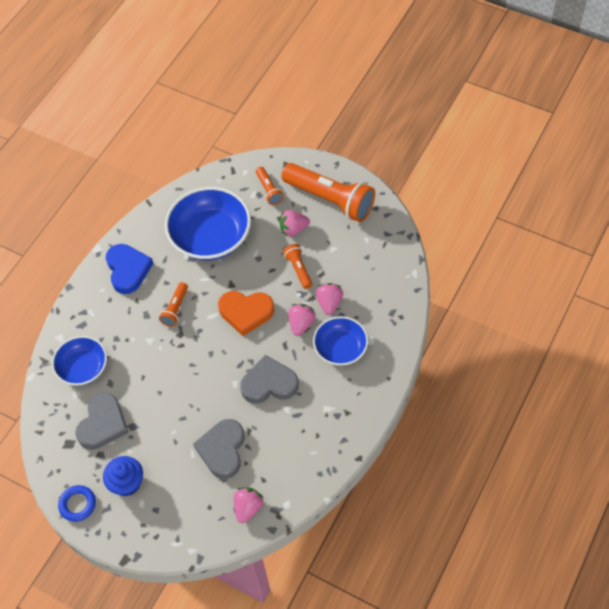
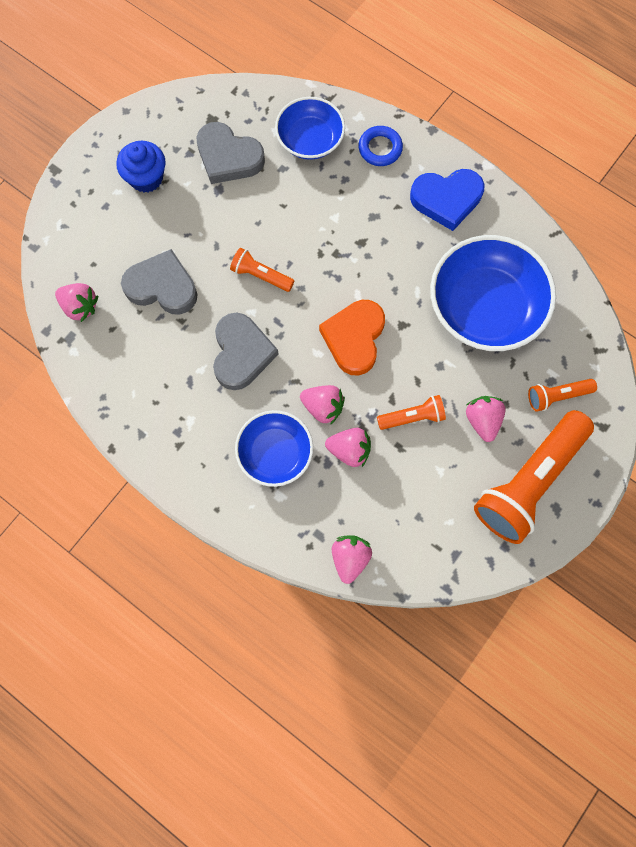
camera: 95 degrees right, 15 degrees up
blue ring [58,485,96,522] -> blue ring moved to [359,126,403,166]
orange flashlight [159,282,188,327] -> orange flashlight moved to [230,248,294,292]
none -> pink strawberry [332,535,372,584]

